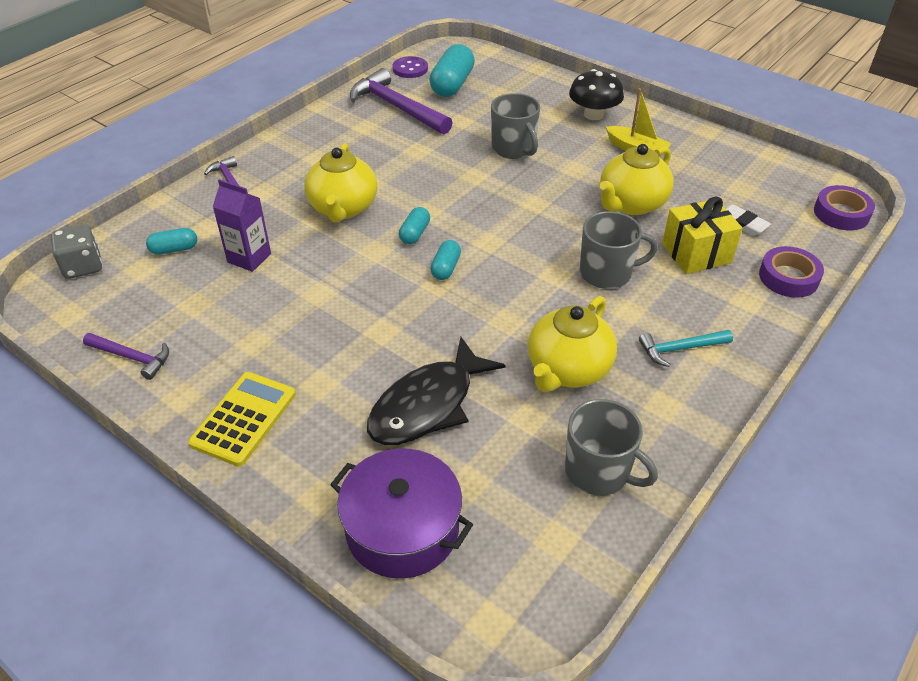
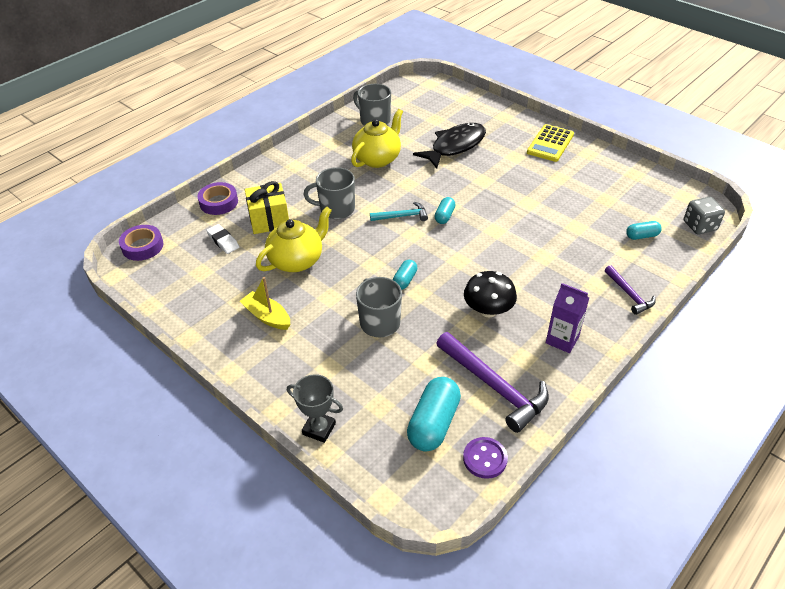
camera: 175 degrees left, 0 degrees up
purple hammer [83,333,169,380] -> none
purple carton [213,179,271,272] -> purple carton moved to [546,283,589,353]
yellow teapot [304,143,377,222] -> none
purple pot [330,448,473,579] -> none
turquoise capsule [399,207,430,244] -> turquoise capsule moved to [393,260,417,290]
black mushroom [569,69,624,120] -> black mushroom moved to [464,271,517,318]
turquoise hammer [639,330,733,367] -> turquoise hammer moved to [370,202,428,221]
none -> grey trophy [287,374,343,443]

